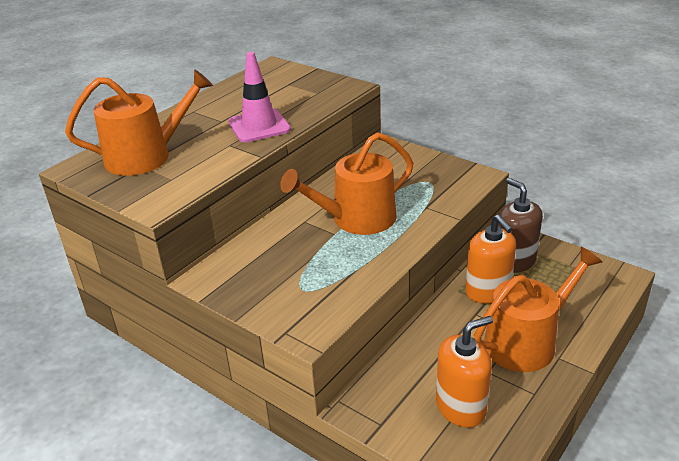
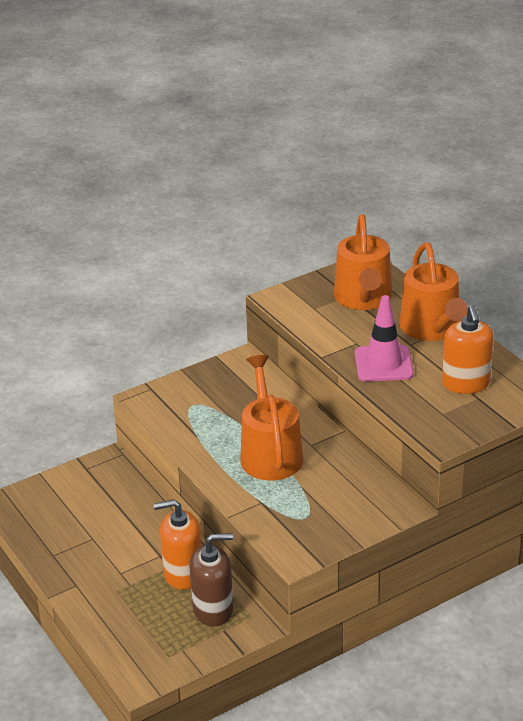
camera: 110 degrees right, 0 degrees up
orange soap dispenser [436,316,493,428] -> orange soap dispenser moved to [442,305,493,394]
orange watering can [474,247,602,372] -> orange watering can moved to [399,242,468,341]

